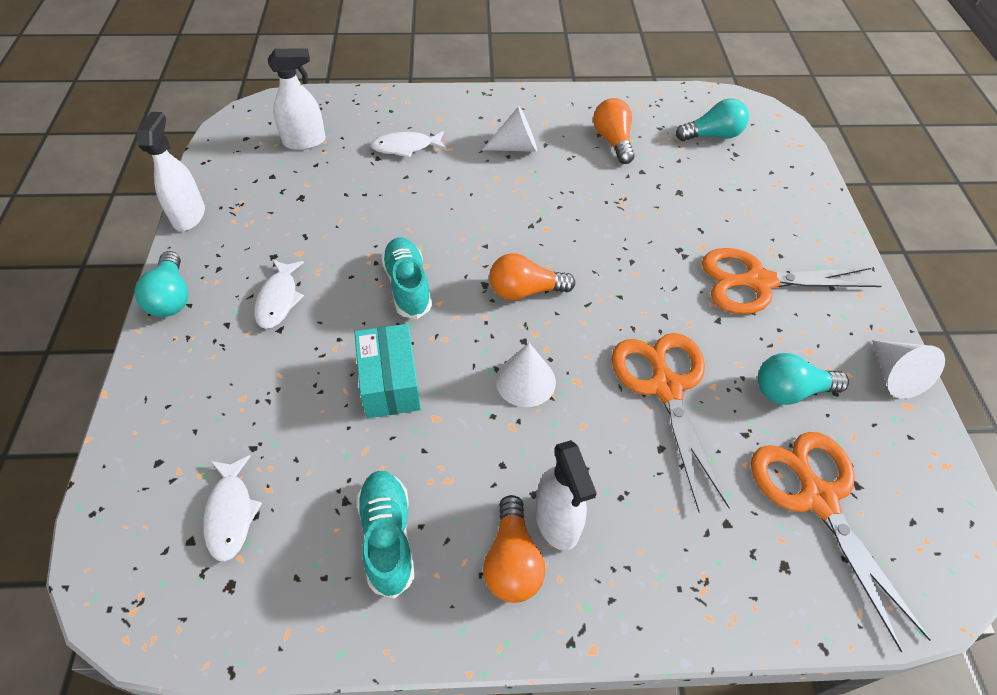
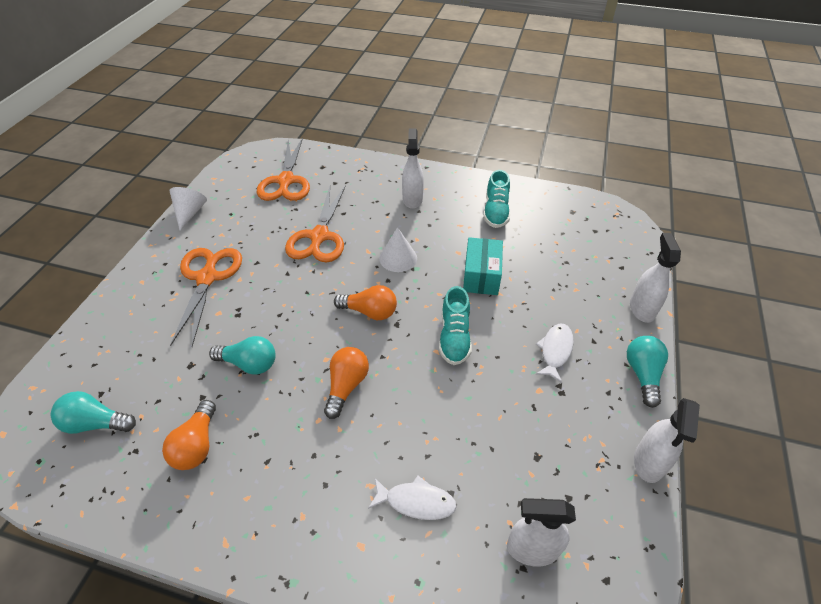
camera: 160 degrees left, 5 degrees down
white fish [203,455,262,562] -> none
white cone [482,106,537,152] -> none
orange light bulb [483,495,545,603] -> orange light bulb moved to [324,347,369,419]
orange scissors [702,248,881,315] -> orange scissors turned 105 degrees counterclockwise [170,248,242,347]
turquoise light bulb [758,353,849,405] -> turquoise light bulb moved to [209,336,276,374]
none -> white spray bottle [630,233,681,323]

